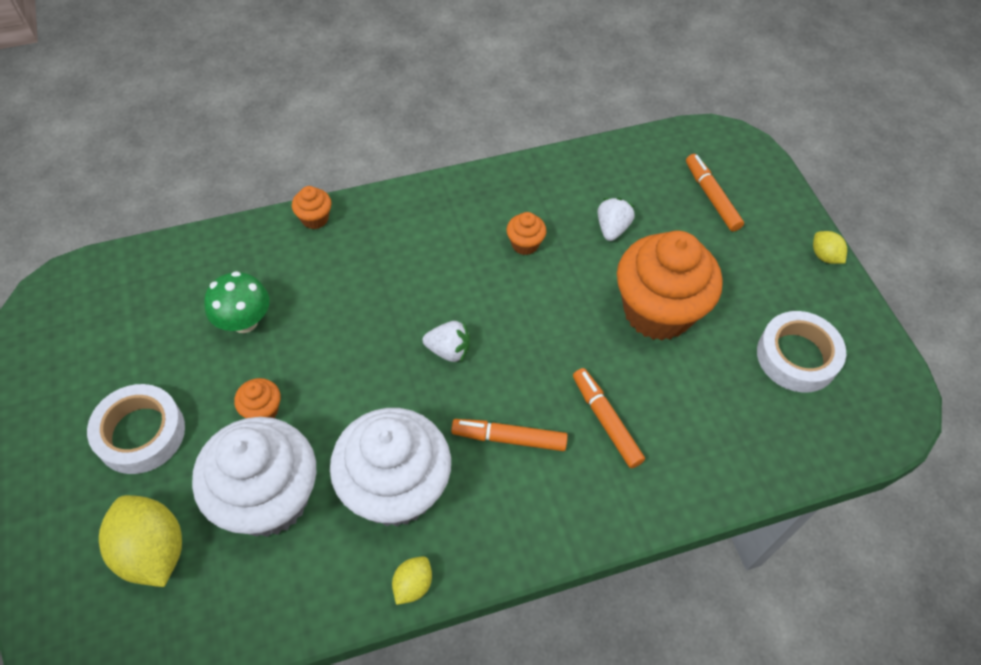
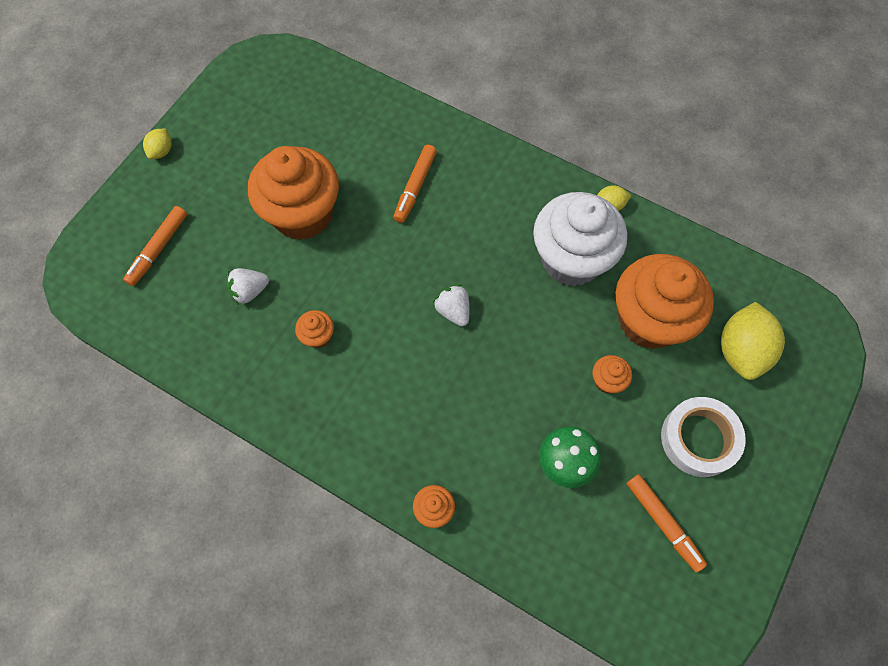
camera: 130 degrees left, 10 degrees up
white cupcake [192,417,316,537] -> orange cupcake [616,254,714,349]
orange marker [451,419,568,451] -> orange marker moved to [626,474,707,572]
white tape [757,311,846,393] -> none

